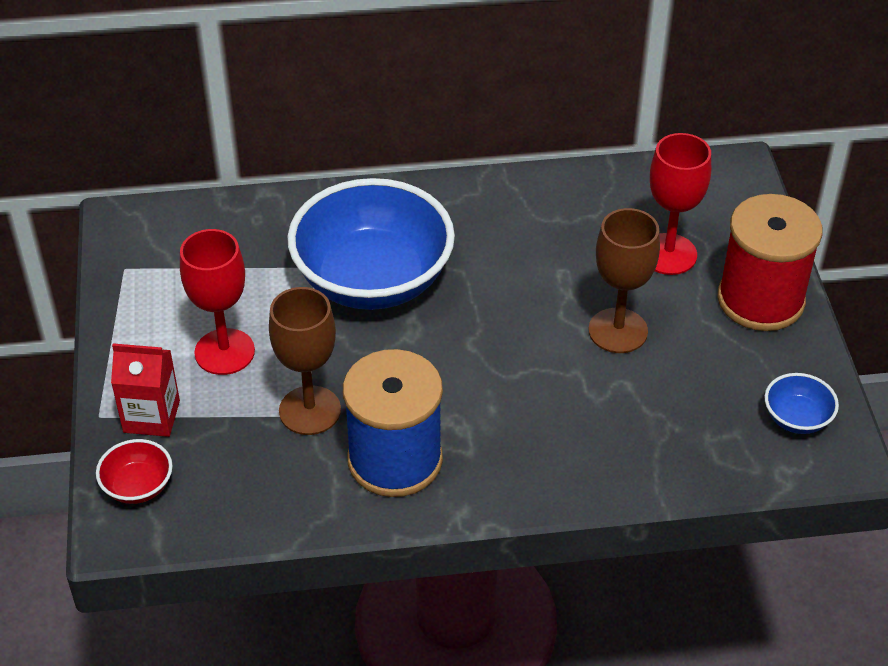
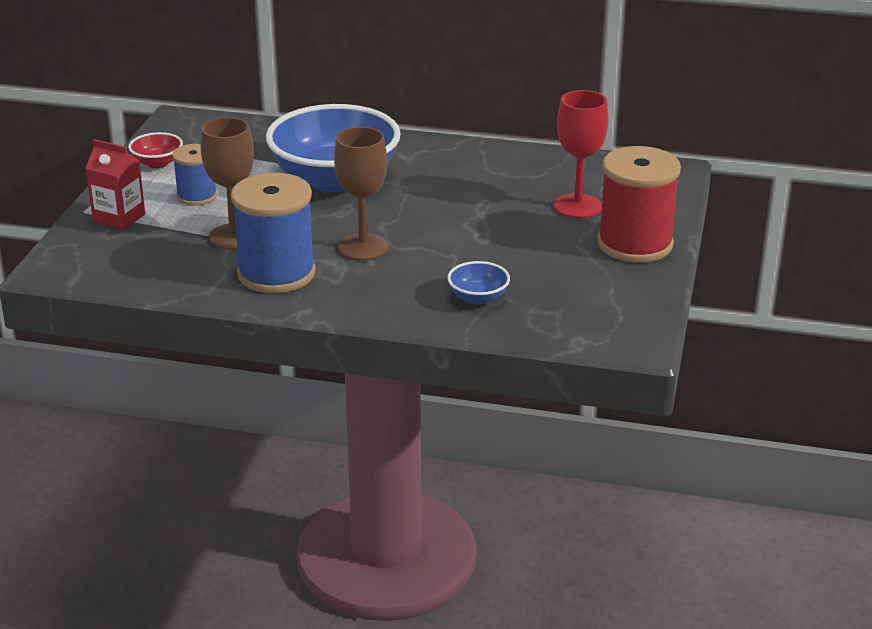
camera: 20 degrees right, 15 degrees down
red bowl [96,439,173,504] -> red bowl moved to [128,132,183,168]
red goblet [180,229,255,375] -> blue spool [172,144,217,206]
brown goblet [588,208,660,353] -> brown goblet moved to [334,127,389,261]
blue bowl [765,373,839,434] -> blue bowl moved to [447,261,510,305]

